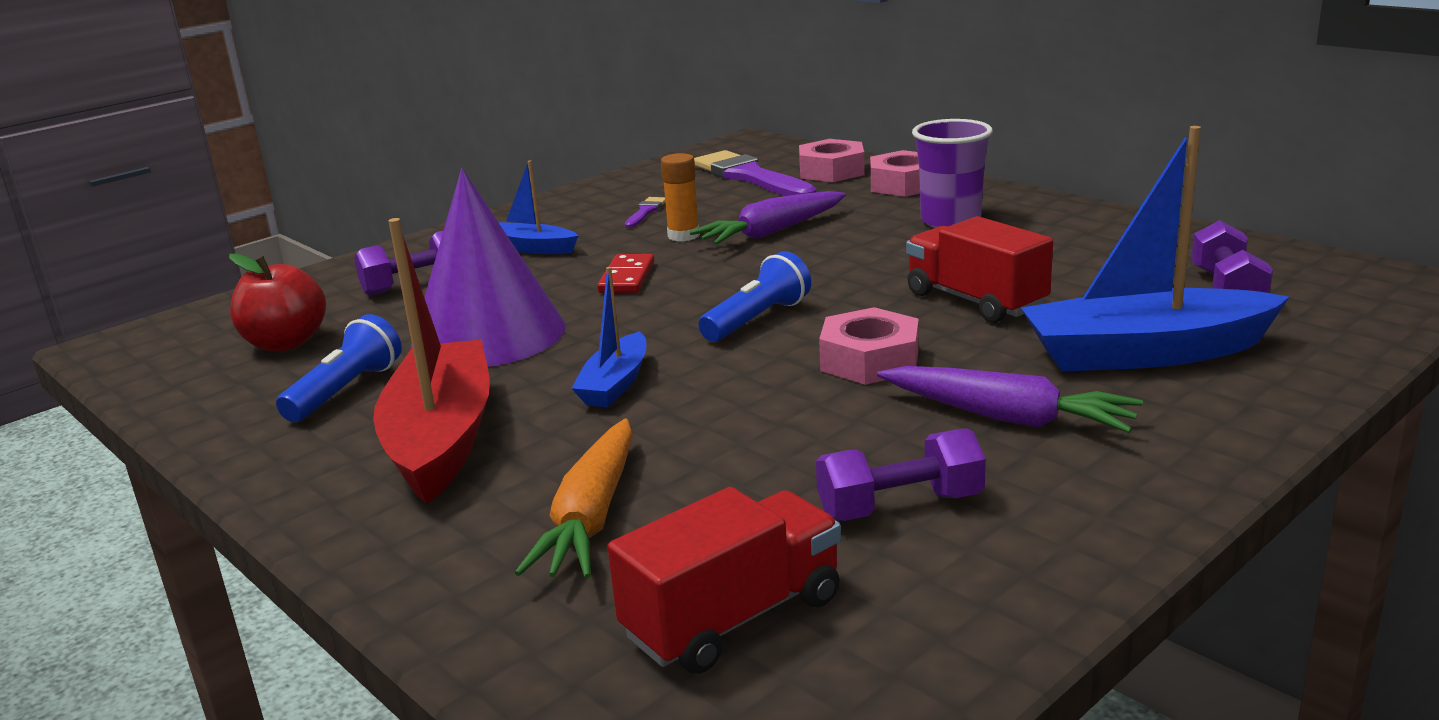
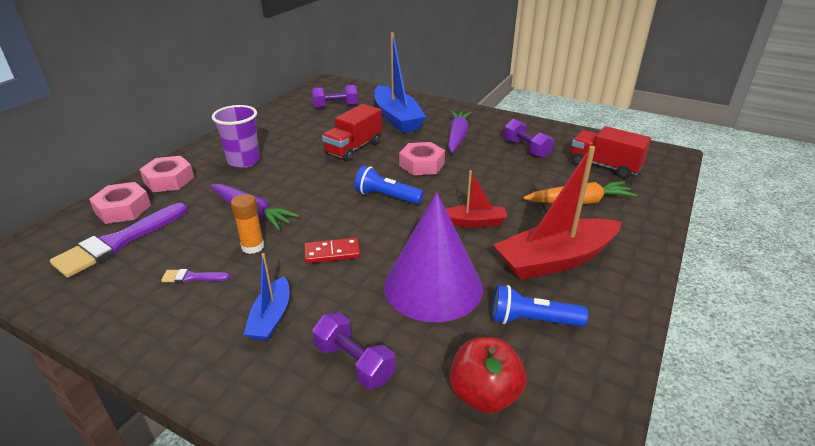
camera: 110 degrees left, 10 degrees up
blue boat [571,267,646,407] -> red boat [446,170,507,227]

